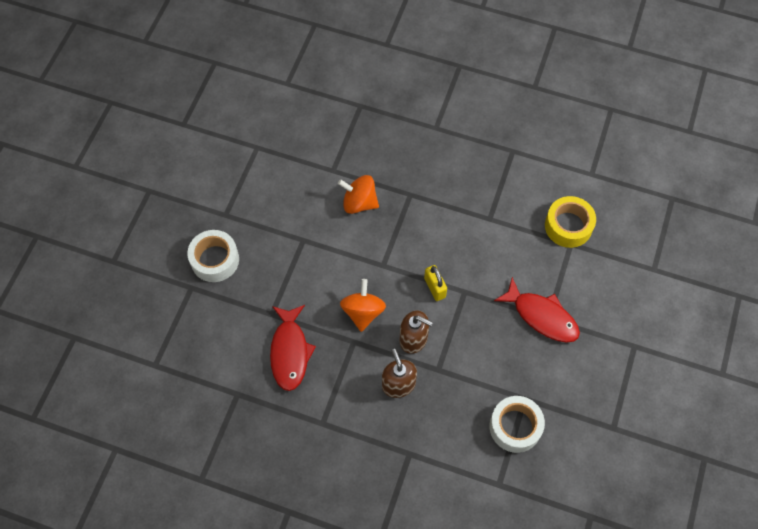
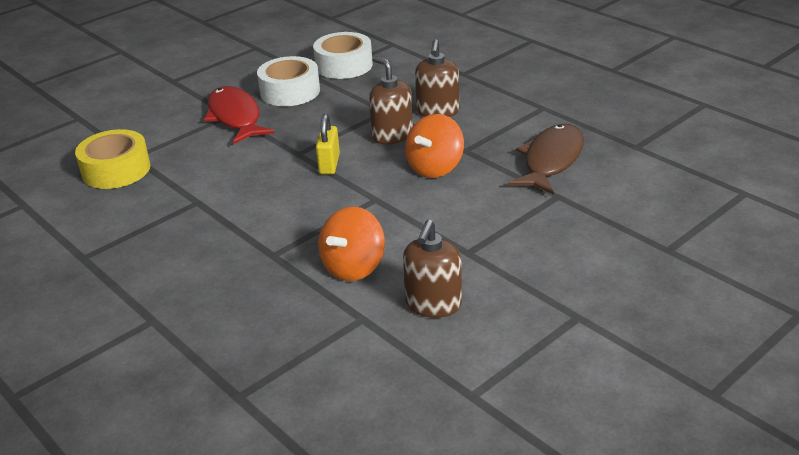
camera: 150 degrees left, 30 degrees down
white tape [187,230,239,282] -> white tape moved to [257,56,320,106]
red fish [270,305,316,391] -> brown fish [508,124,584,195]
orange spinning top [338,175,379,214] -> orange spinning top turned 75 degrees clockwise [318,207,385,281]
none -> brown soap dispenser [403,220,462,318]

